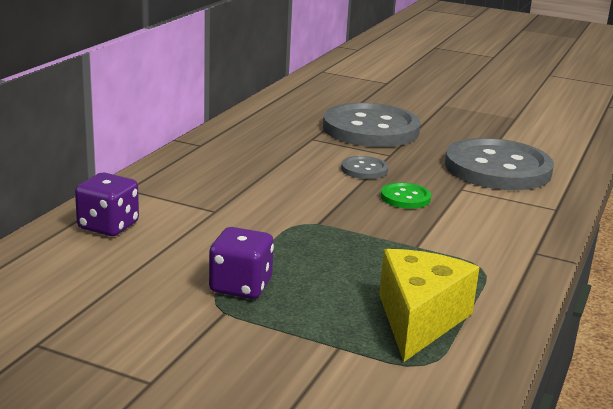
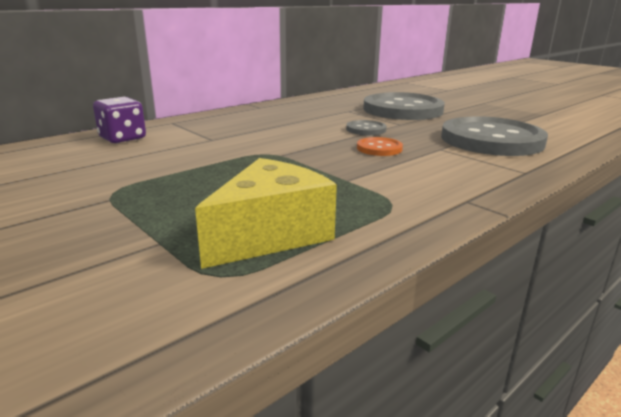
camera: 25 degrees right, 0 degrees up
purple dice [209,227,274,299] -> none
green button [381,182,431,209] -> orange button [357,137,403,156]

